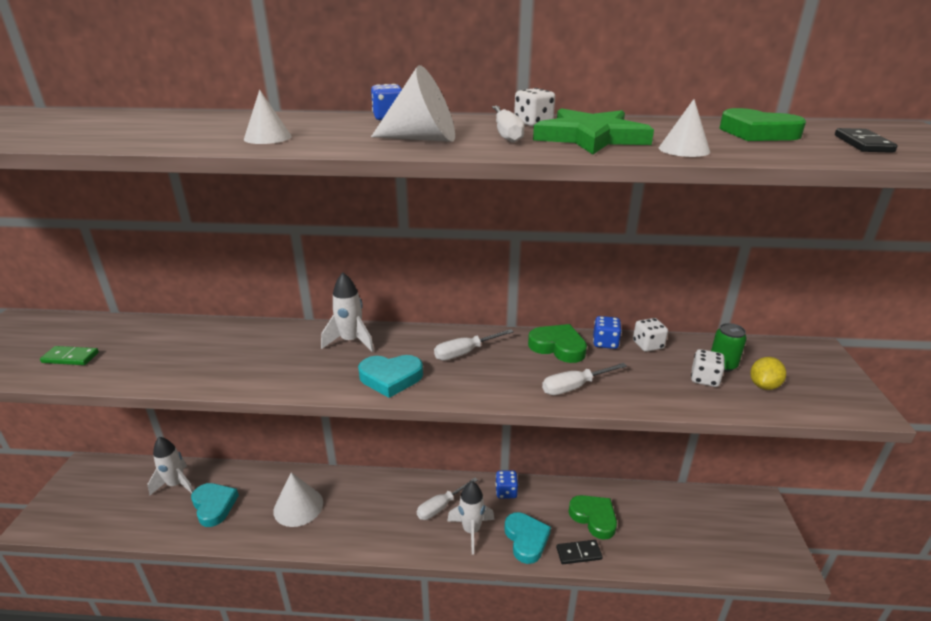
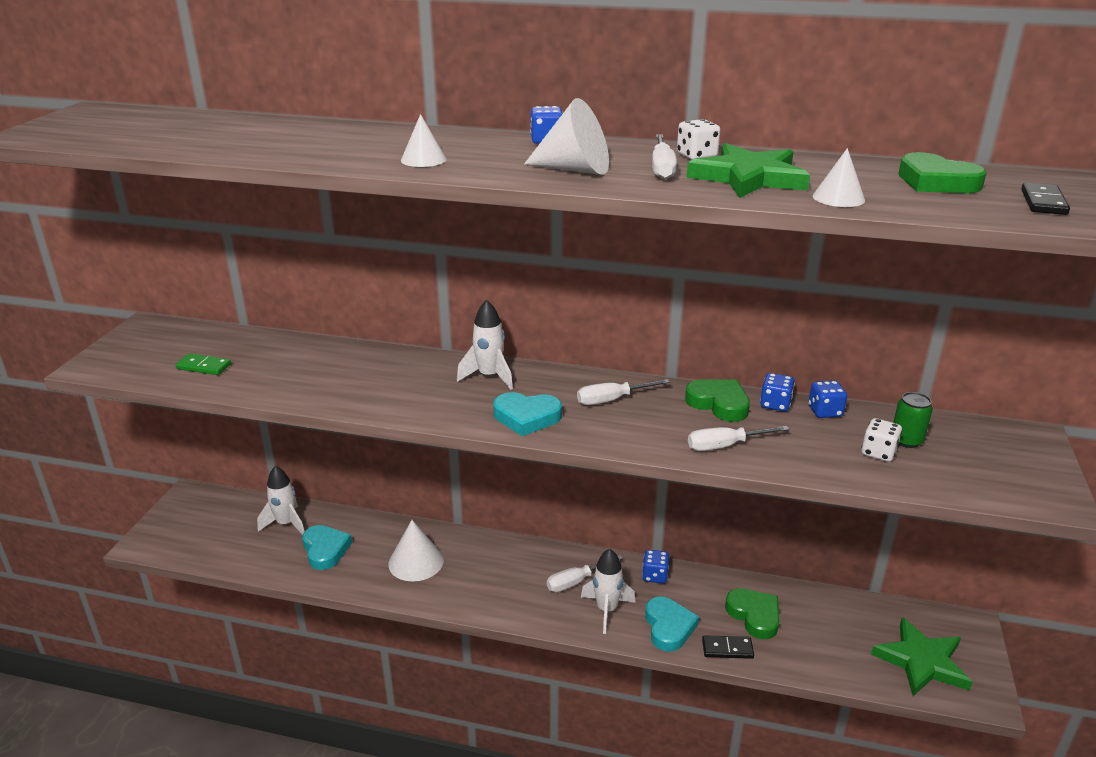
camera: 10 degrees right, 0 degrees up
white dice [633,318,668,352] -> blue dice [809,381,847,418]
yellow lemon [750,357,786,390] -> none
none -> green star [871,617,972,696]

